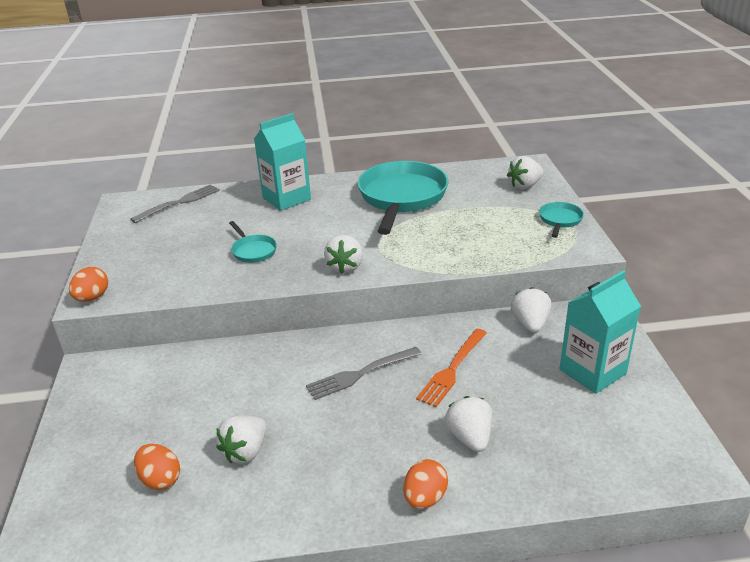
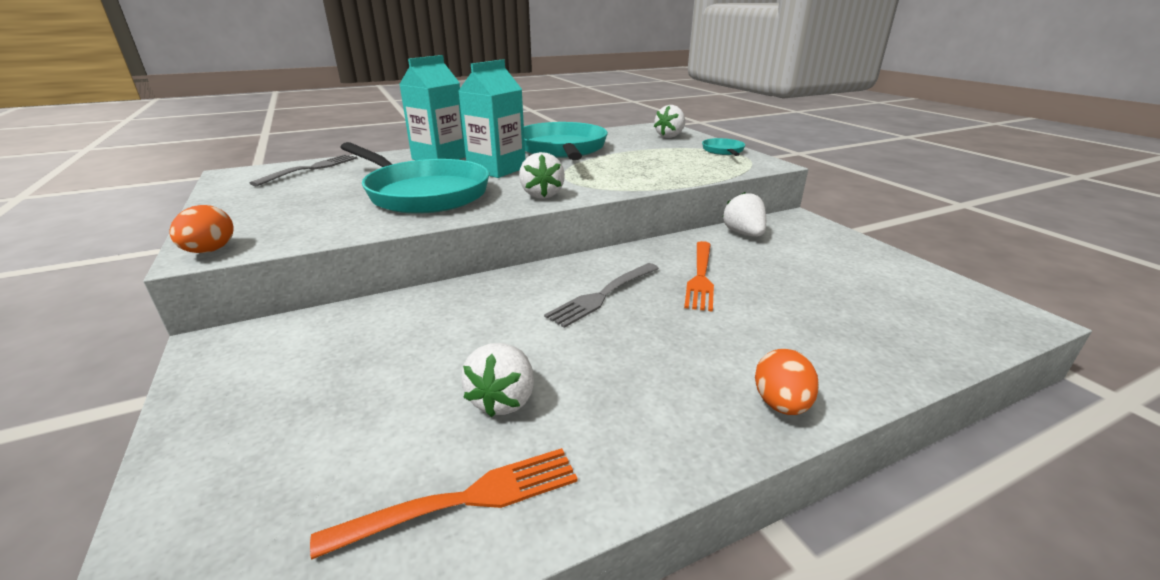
camera: 20 degrees left, 5 degrees down
orange egg [134,444,180,490] -> none
turquoise pan [229,221,277,263] -> turquoise pan [340,142,489,214], size x2.23
white strawberry [445,396,492,452] -> none
turquoise carton [560,270,641,394] -> turquoise carton moved to [459,59,525,178]
none -> orange fork [310,448,578,560]

